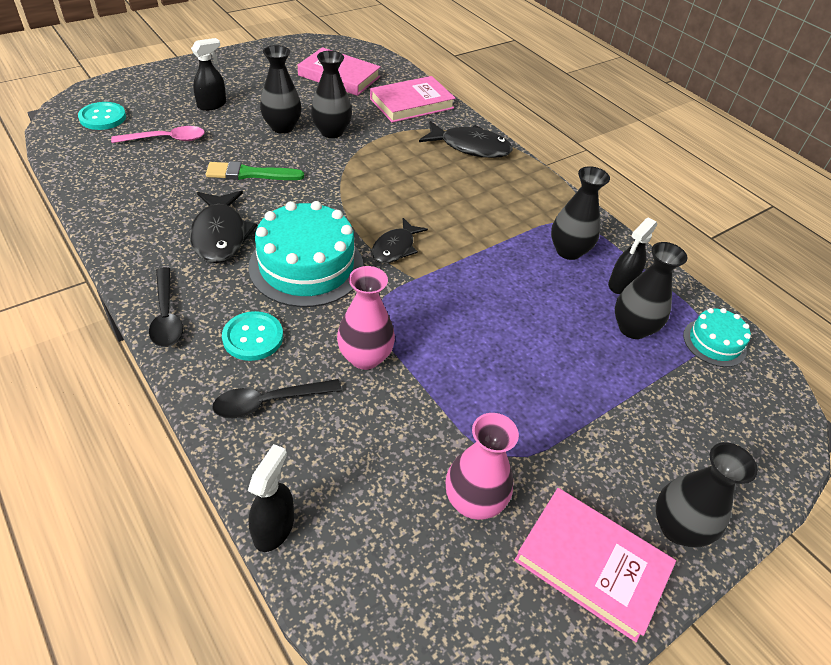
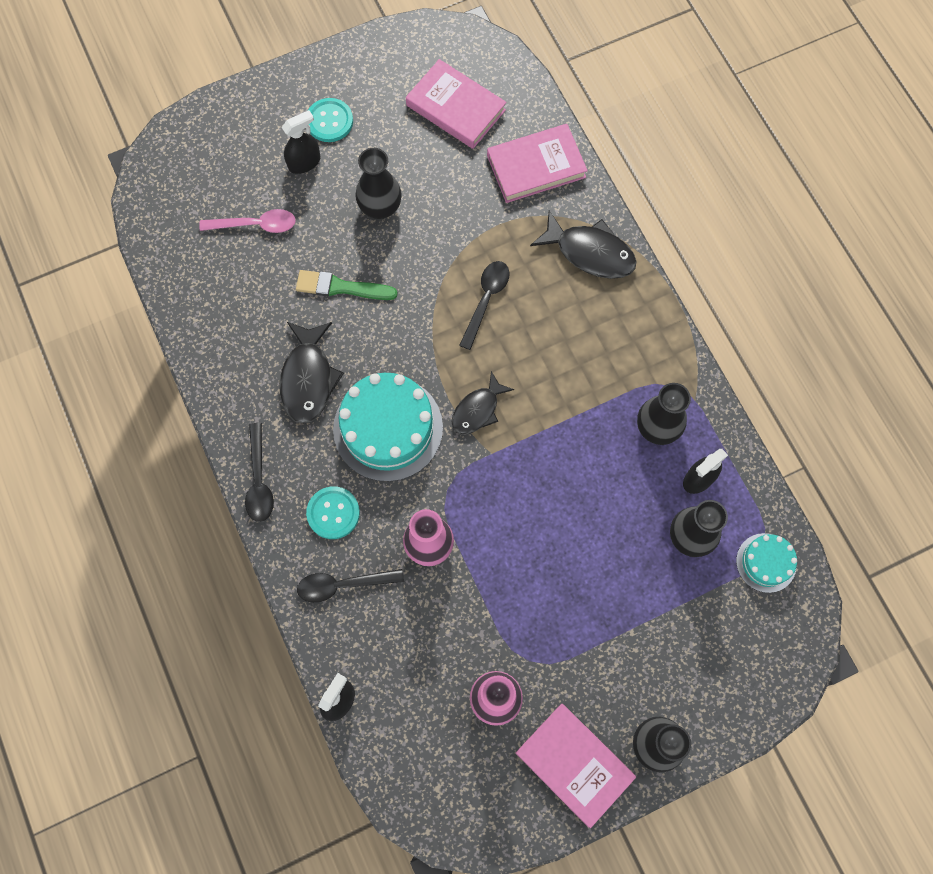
camera: 15 degrees right, 25 degrees up
turquoise button [78,102,126,130] -> turquoise button moved to [308,98,353,142]
black vase [311,51,352,138] -> none
none -> black spoon [459,261,509,350]

